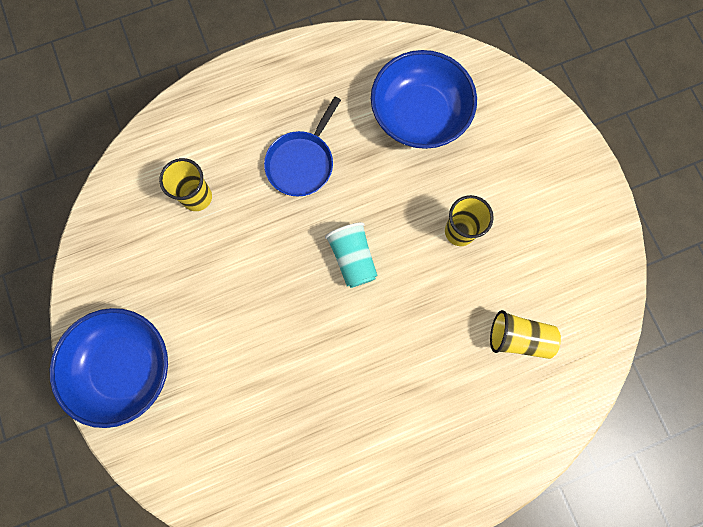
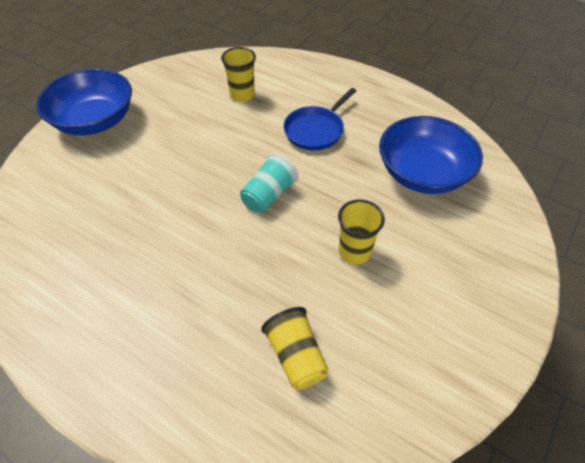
camera: 55 degrees right, 25 degrees down
blue pan [264,97,341,196] -> blue pan turned 45 degrees counterclockwise [284,88,356,151]

